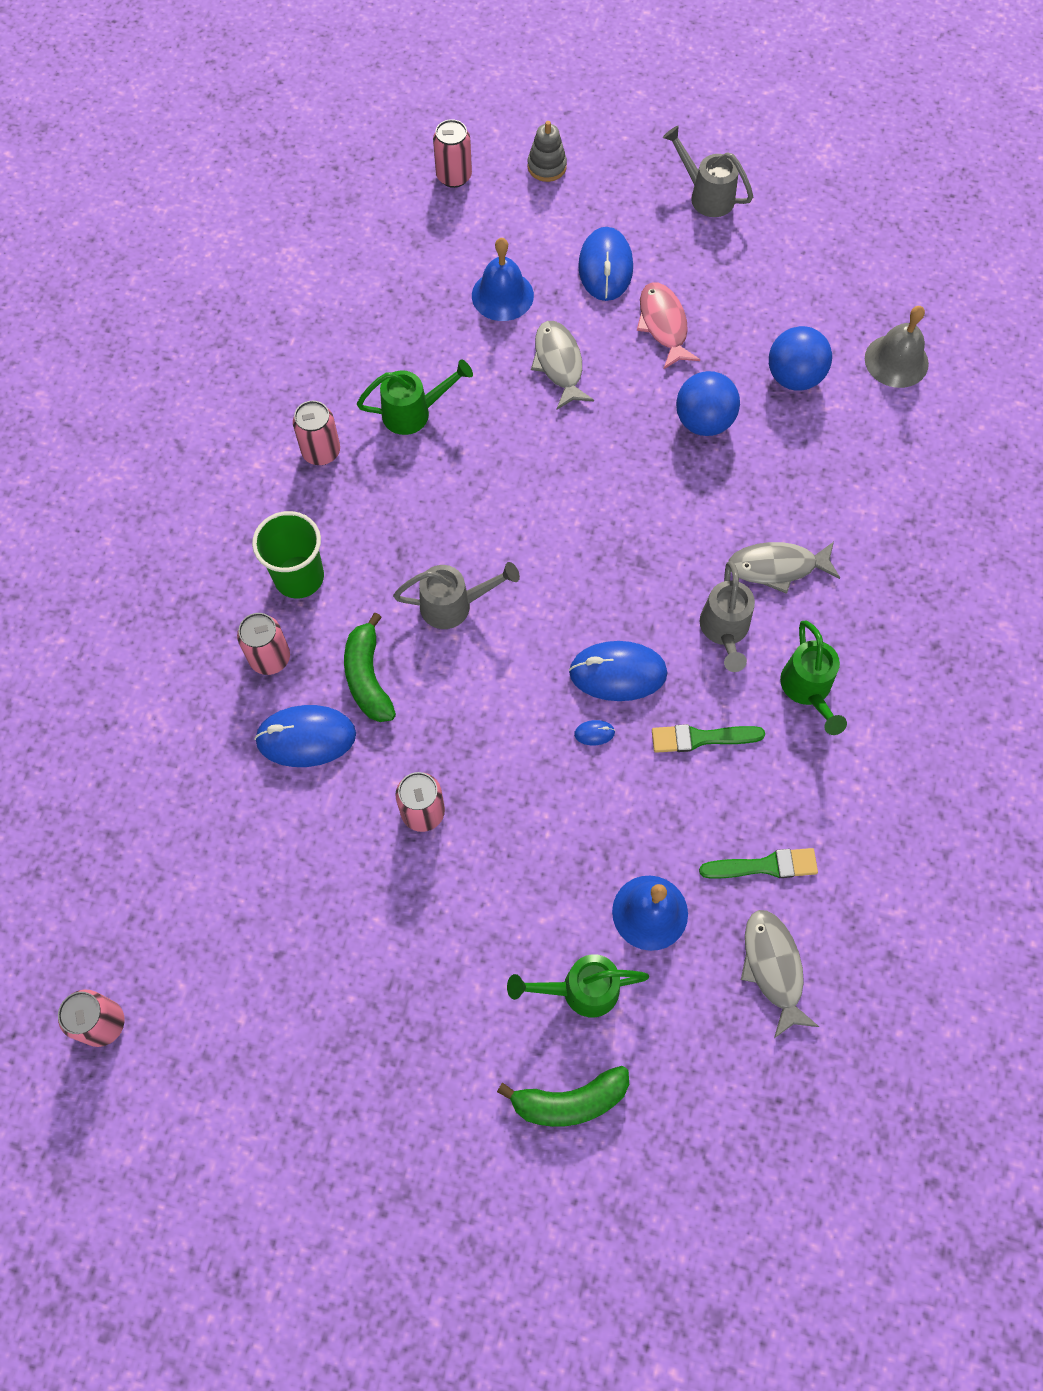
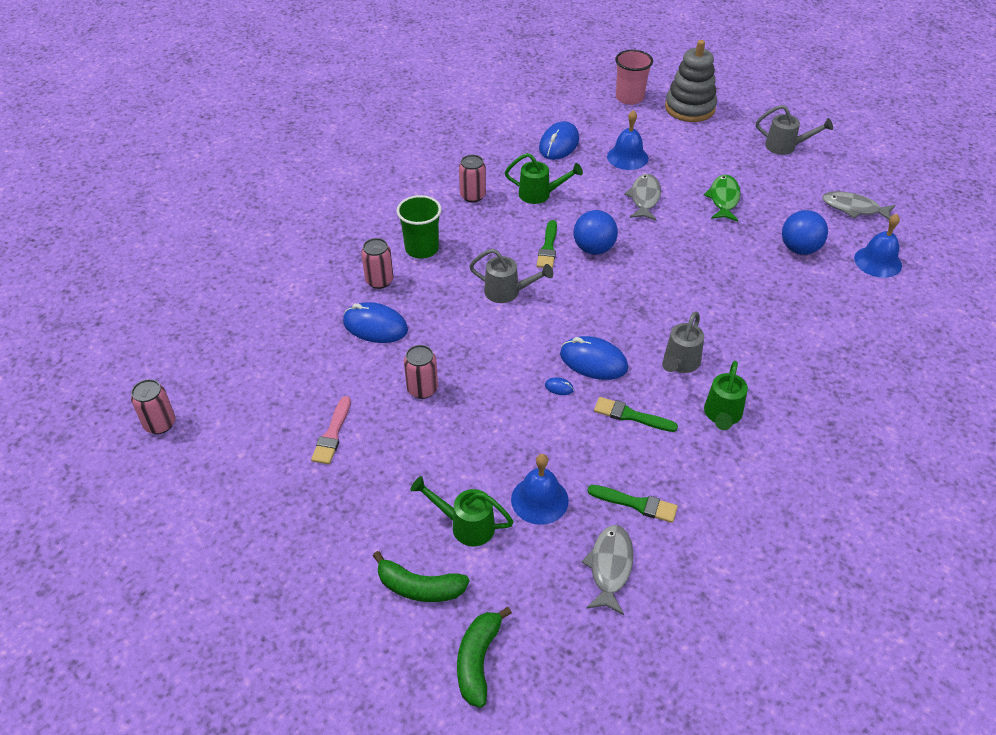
camera: 25 degrees right, 20 degrees down
green banana [344,612,396,722] -> green banana moved to [457,607,512,708]
pink can [433,119,472,188] -> pink cup [615,50,653,105]
grey stacking toy [528,121,567,182] -> grey stacking toy [665,40,717,122], size x1.96
blue mouse [578,227,633,301] -> blue mouse moved to [539,121,579,160]
pink fish [637,282,700,370] -> green fish [704,175,740,221]
grey watering can [663,126,753,217] -> grey watering can turned 135 degrees clockwise [756,105,833,155]
blue ball [676,371,740,436] -> blue ball moved to [573,210,618,255]
grey fish [728,542,840,594] -> grey fish moved to [822,191,896,220]
grey bell [865,306,929,388] -> blue bell [854,214,902,278]
none -> pink brush [311,396,351,464]
none -> green brush [537,220,557,268]

